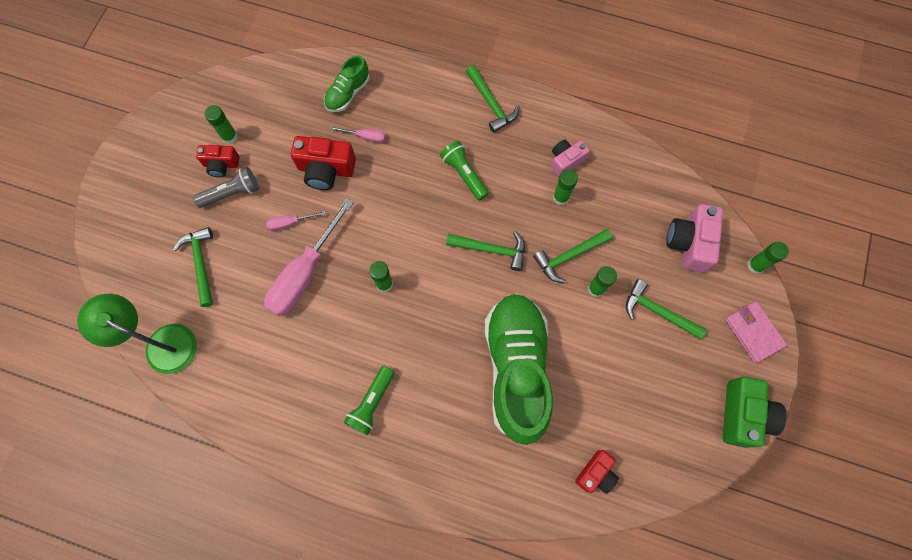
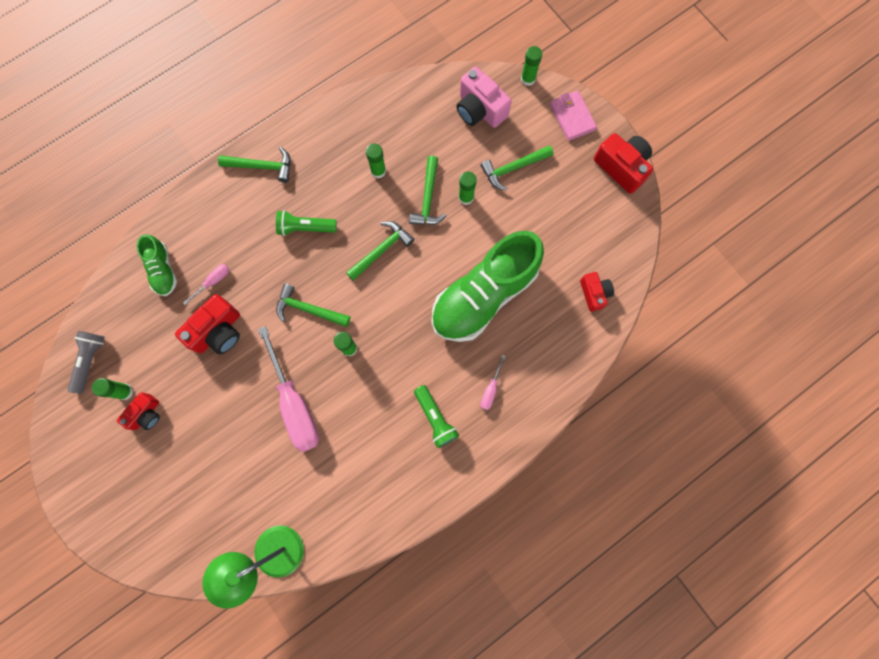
camera: 55 degrees left, 5 degrees up
green hammer [173,227,213,307] -> green hammer moved to [276,283,350,327]
grey flashlight [193,167,259,208] -> grey flashlight moved to [67,331,105,394]
pink screwdriver [266,211,326,231] -> pink screwdriver moved to [480,355,506,410]
green shoe [485,293,553,445] -> green shoe turned 75 degrees counterclockwise [432,231,544,342]
pink camera [551,139,590,177] -> none
green camera [723,376,786,448] -> red camera [594,133,653,194]
pink wallet [725,301,787,363] -> pink wallet turned 60 degrees clockwise [550,91,597,141]

